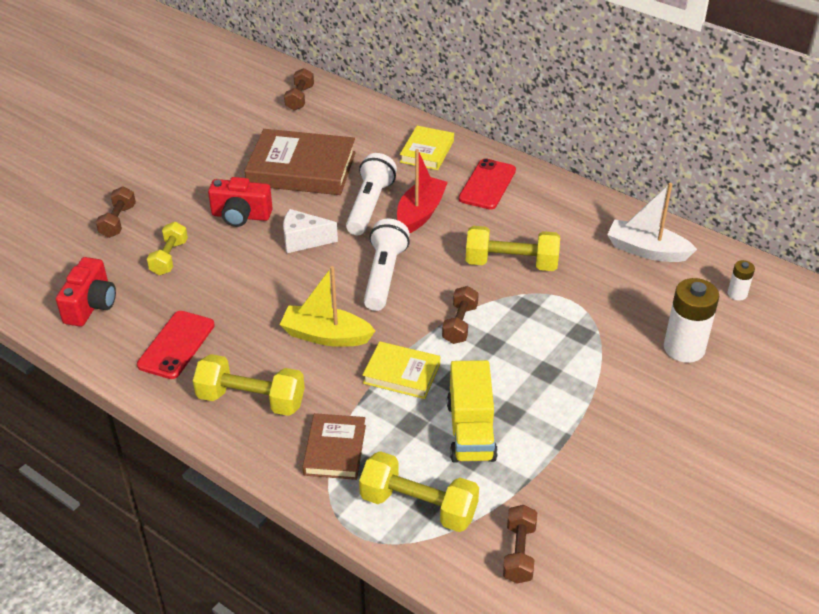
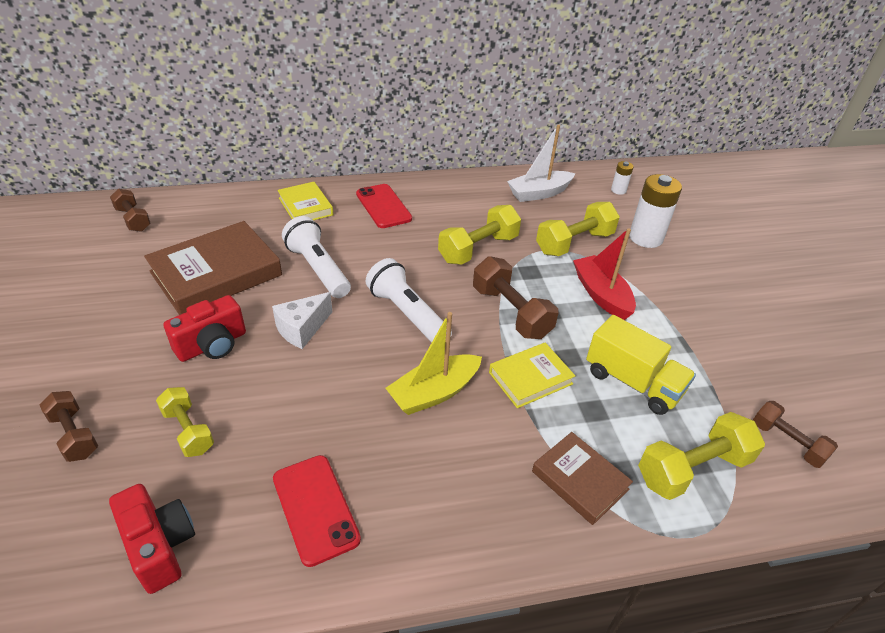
camera: 50 degrees left, 0 degrees up
yellow dumbbell [193,354,305,416] -> yellow dumbbell moved to [536,202,620,256]
red boat [397,149,448,233] -> red boat moved to [573,228,636,320]
brown dumbbell [442,286,479,344] -> brown dumbbell [473,256,558,339], size x1.57

